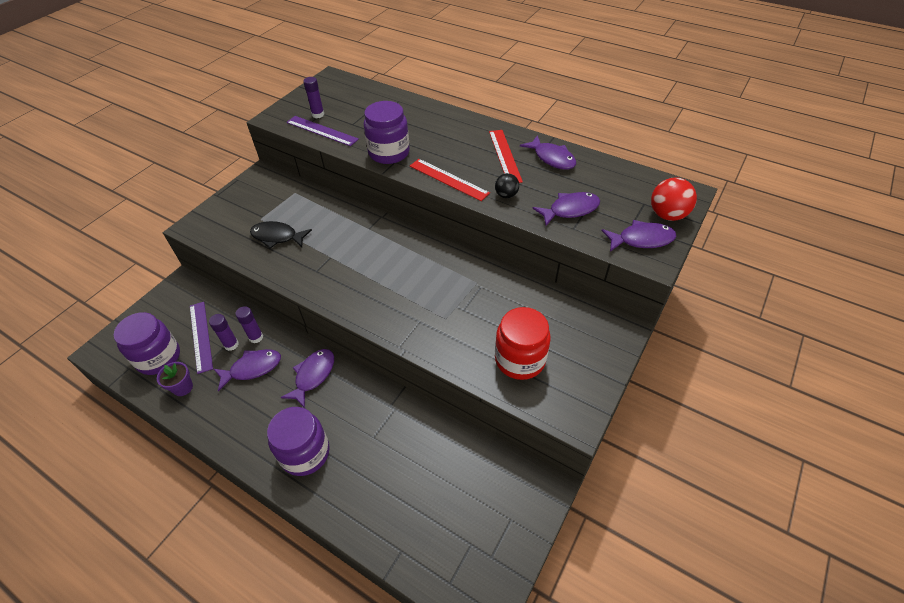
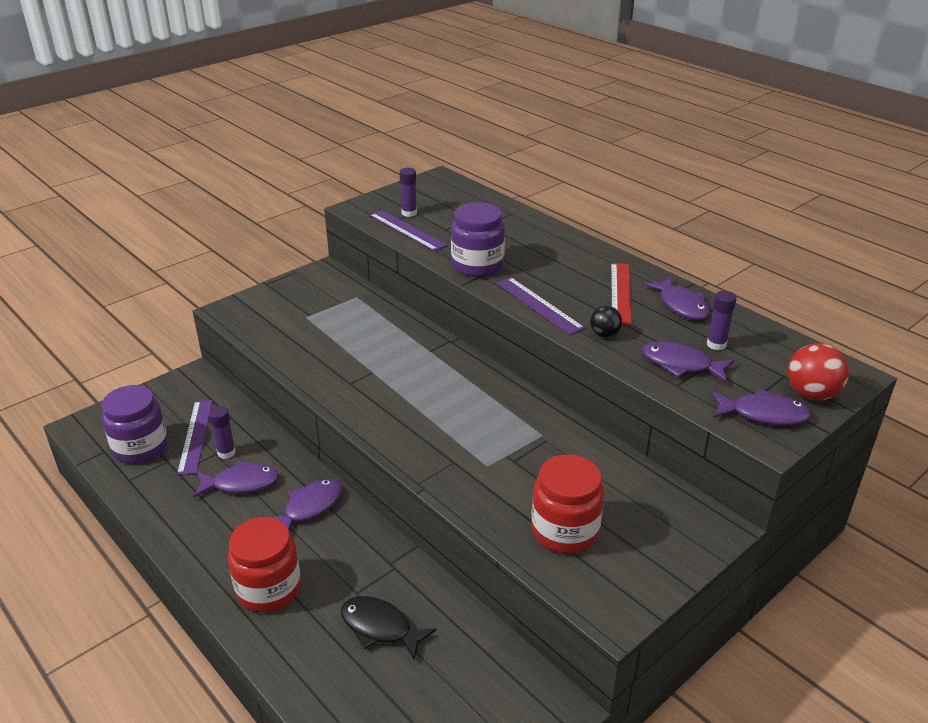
camera: 15 degrees right, 15 degrees down
purple flower pot [157,362,193,396] -> none
purple glue stick [235,306,263,343] -> purple glue stick moved to [707,291,737,350]
black fish [250,221,312,248] -> black fish moved to [341,596,436,660]
purple jar [267,407,330,476] -> red jar [228,517,301,612]
red ruler [410,159,490,201] -> purple ruler [497,277,585,335]
purple fish [532,192,600,226] -> purple fish turned 150 degrees counterclockwise [642,341,734,382]

